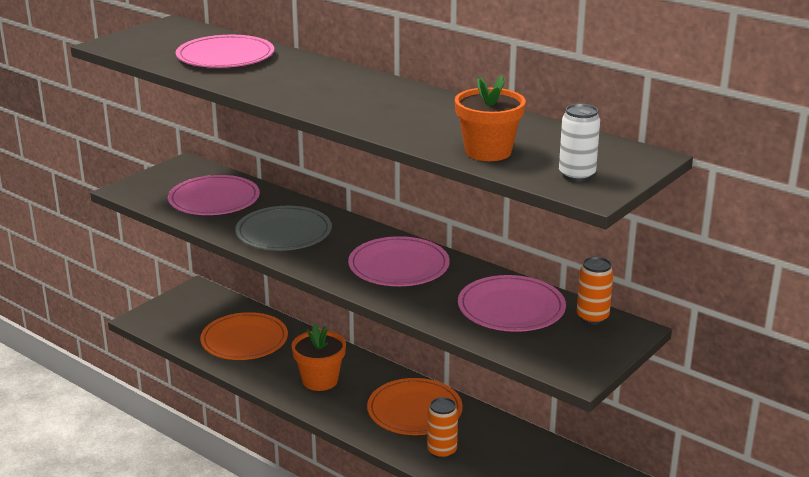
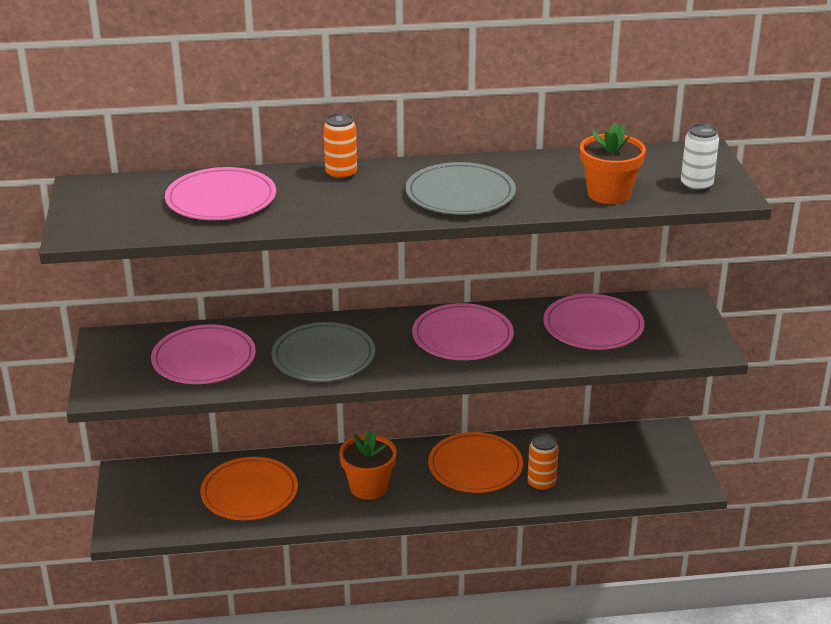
camera: 45 degrees left, 5 degrees up
orange can [577,257,613,325] -> orange can moved to [324,113,357,181]
none -> grey plate [405,162,516,215]

